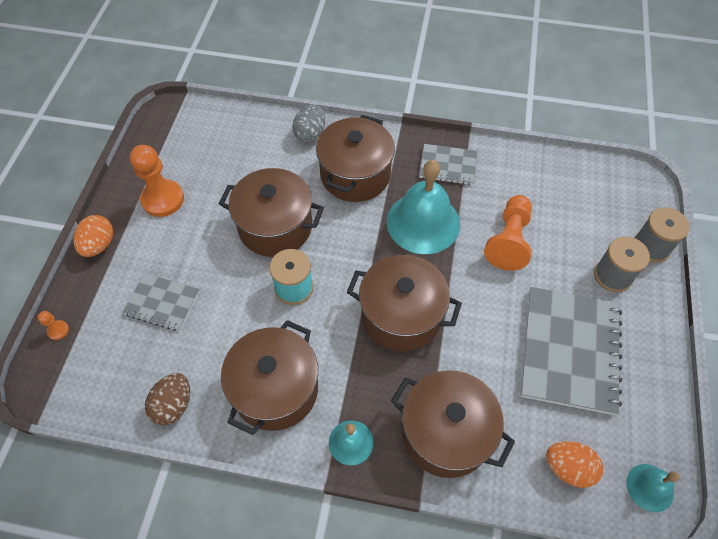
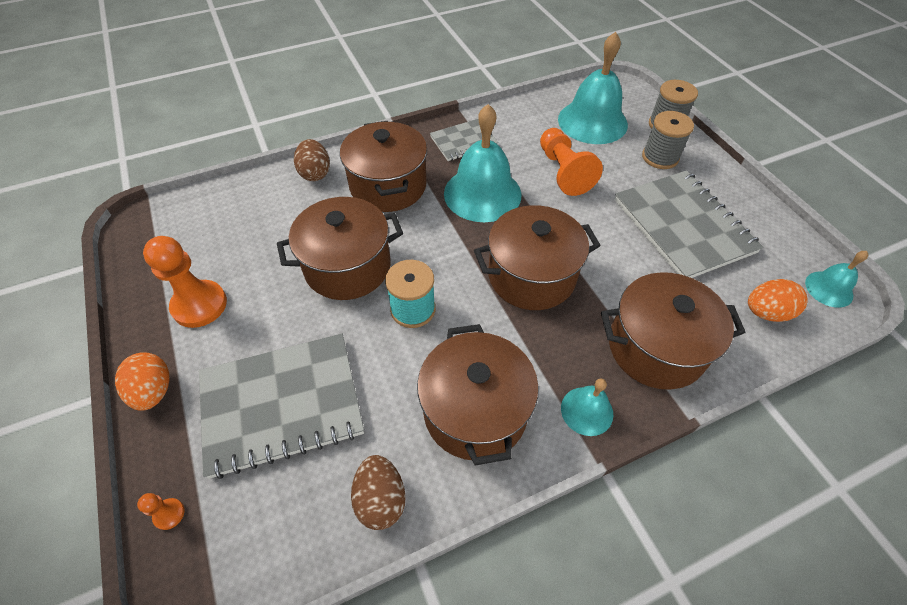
camera: 35 degrees left, 5 degrees down
grey notebook [122,273,200,331] -> grey notebook [199,334,364,479], size x1.85
grey egg [293,105,325,143] -> brown egg [294,139,330,181]
none -> turquoise bell [558,32,628,144]

